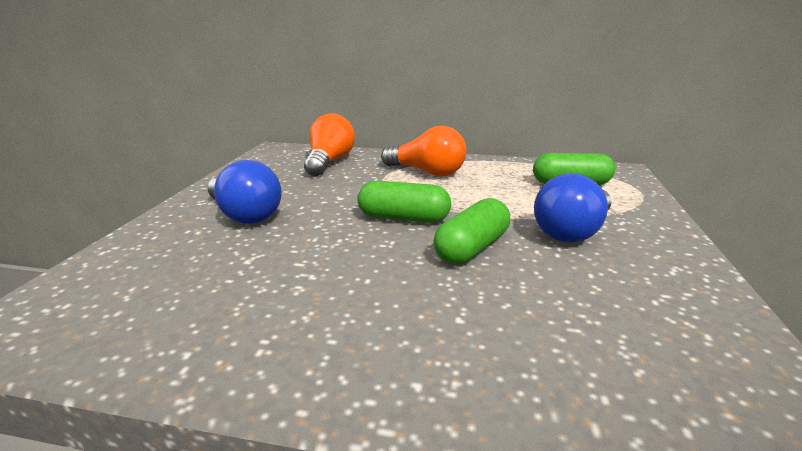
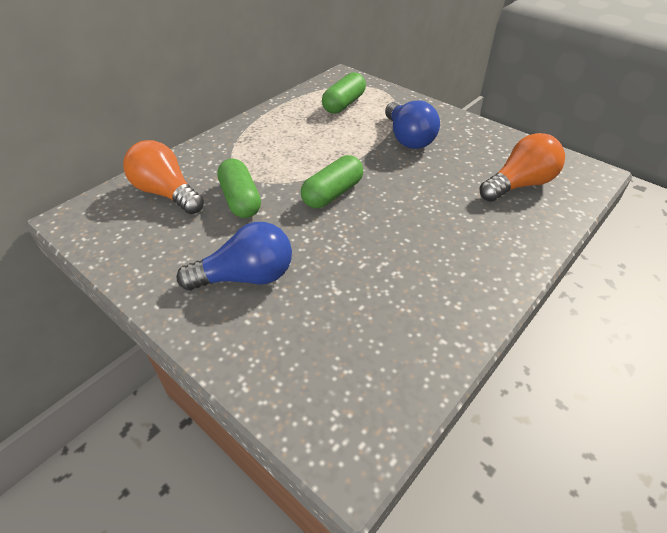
camera: 60 degrees left, 20 degrees up
orange light bulb [381,126,466,176] -> orange light bulb moved to [479,133,565,202]
green capsule [434,198,510,264] -> green capsule moved to [217,159,261,218]

